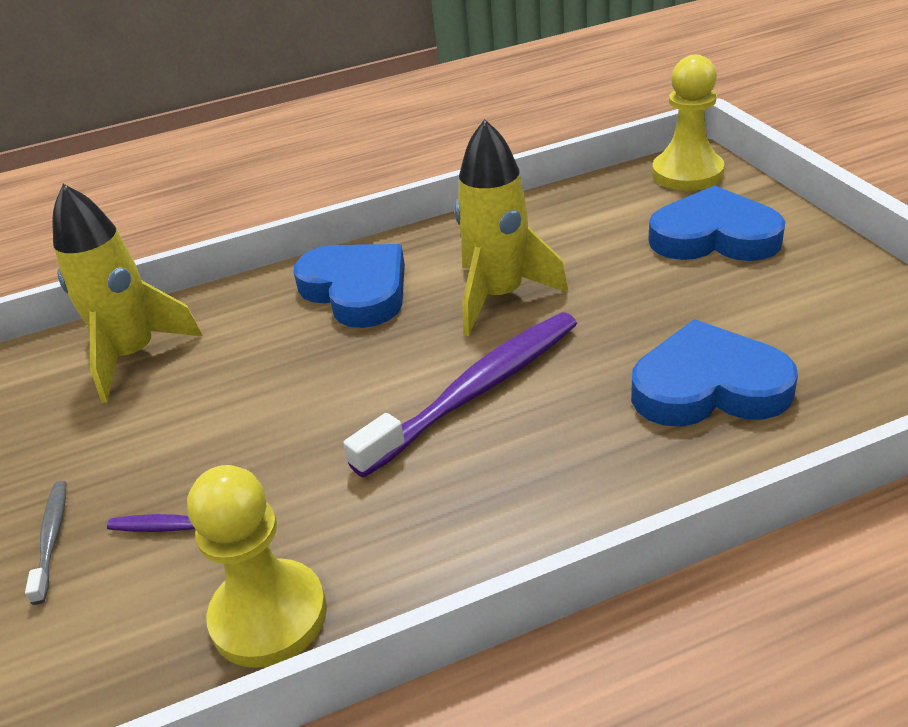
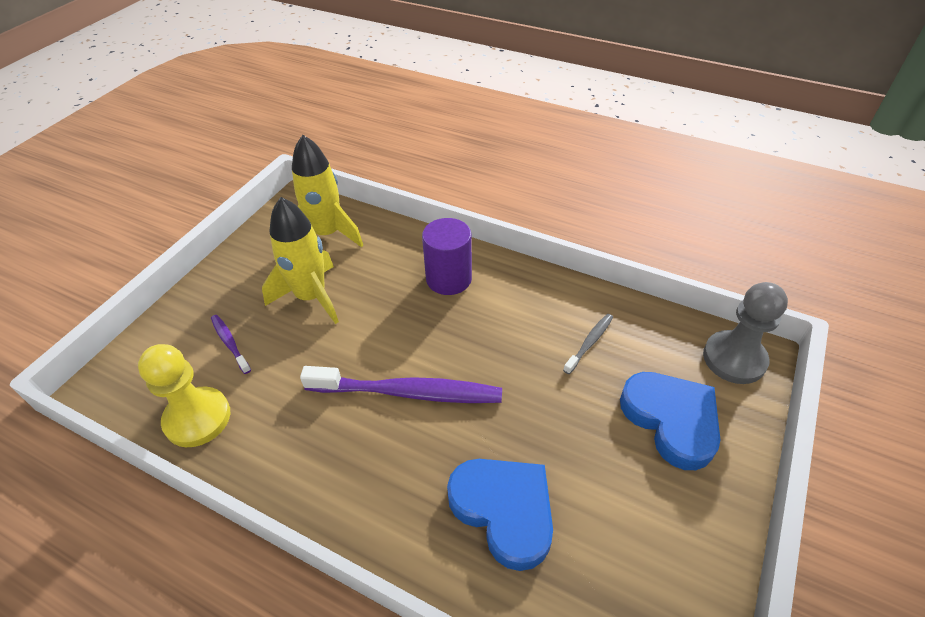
camera: 45 degrees right, 10 degrees up
grey toothbrush [25,481,67,605] -> grey toothbrush moved to [563,314,613,374]
blue heart [294,244,405,328] -> purple cylinder [422,218,472,295]
yellow rocket [455,119,569,336] -> yellow rocket moved to [262,197,339,324]
yellow pawn [652,55,725,191] -> grey pawn [703,282,788,384]

